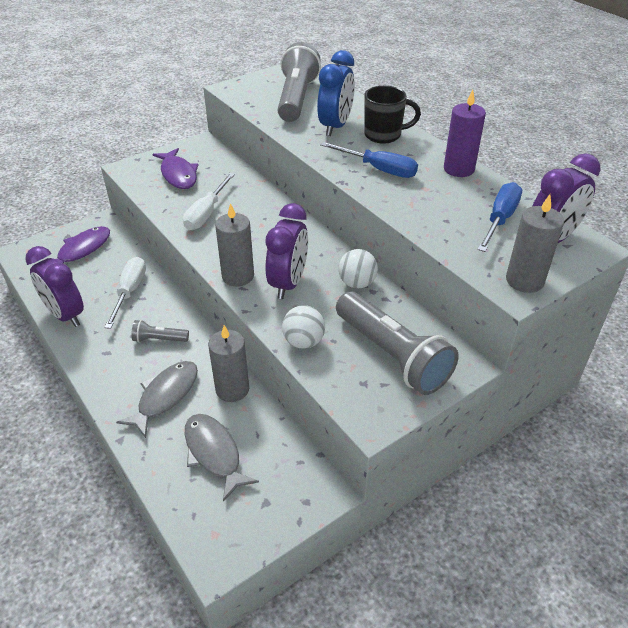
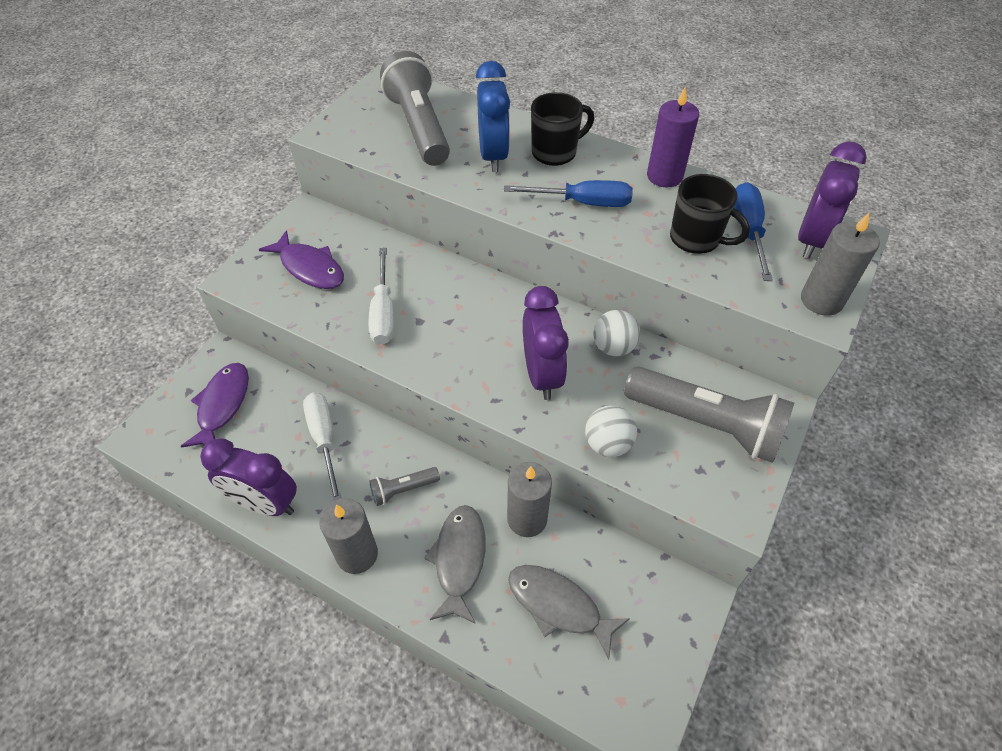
camera: 25 degrees left, 10 degrees up
grey candle [215,203,254,286] -> grey candle moved to [319,498,378,574]
none -> black mug [670,174,750,254]

